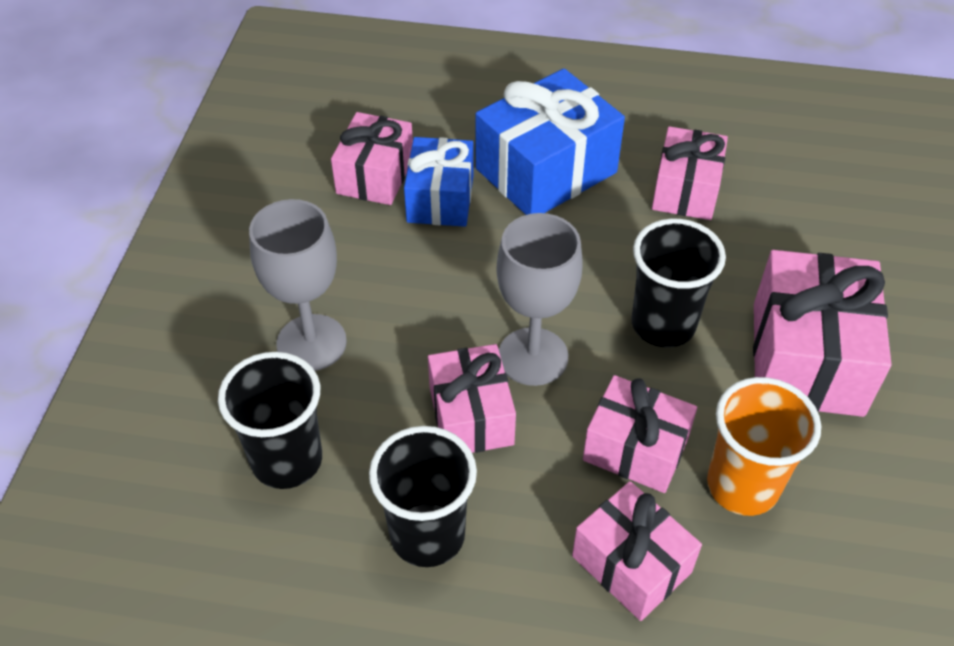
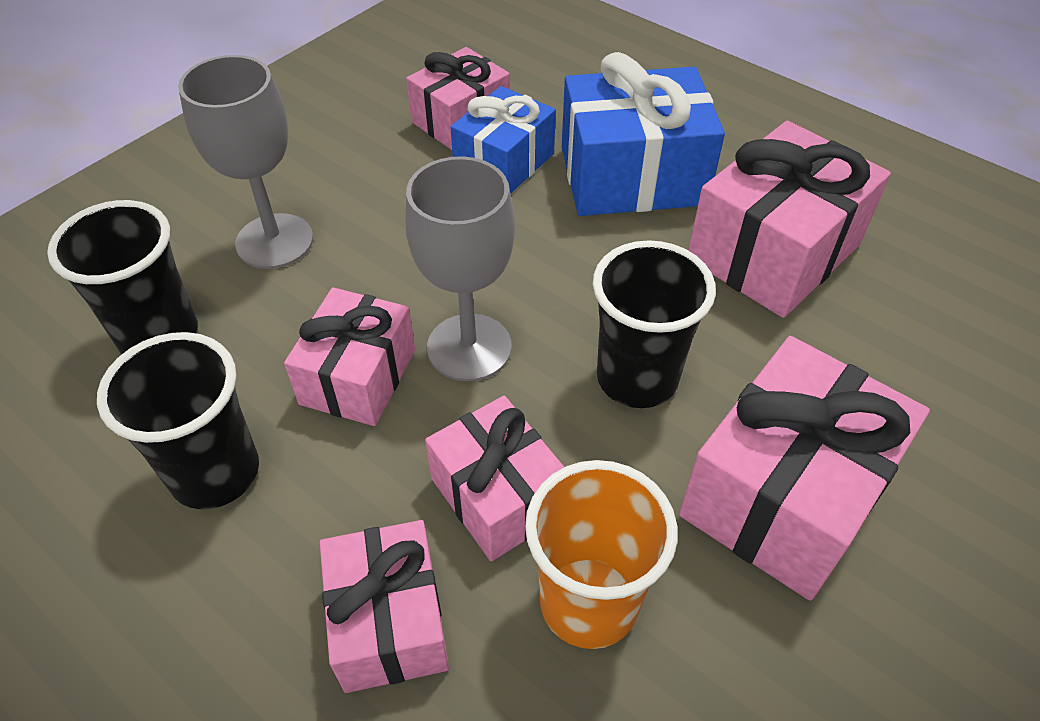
camera: 30 degrees right, 0 degrees up
pink gift [652,126,728,220] -> pink gift [688,121,891,318], size x1.57

